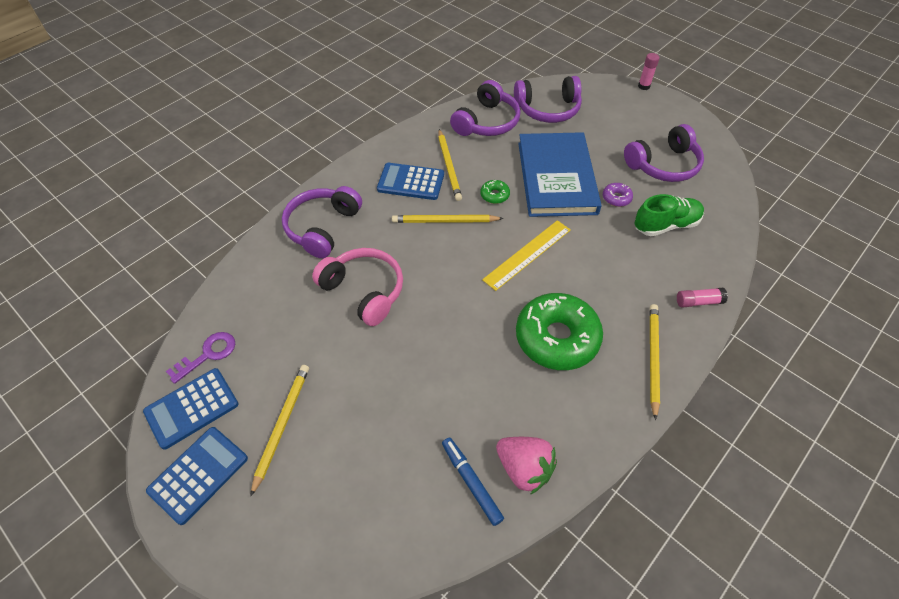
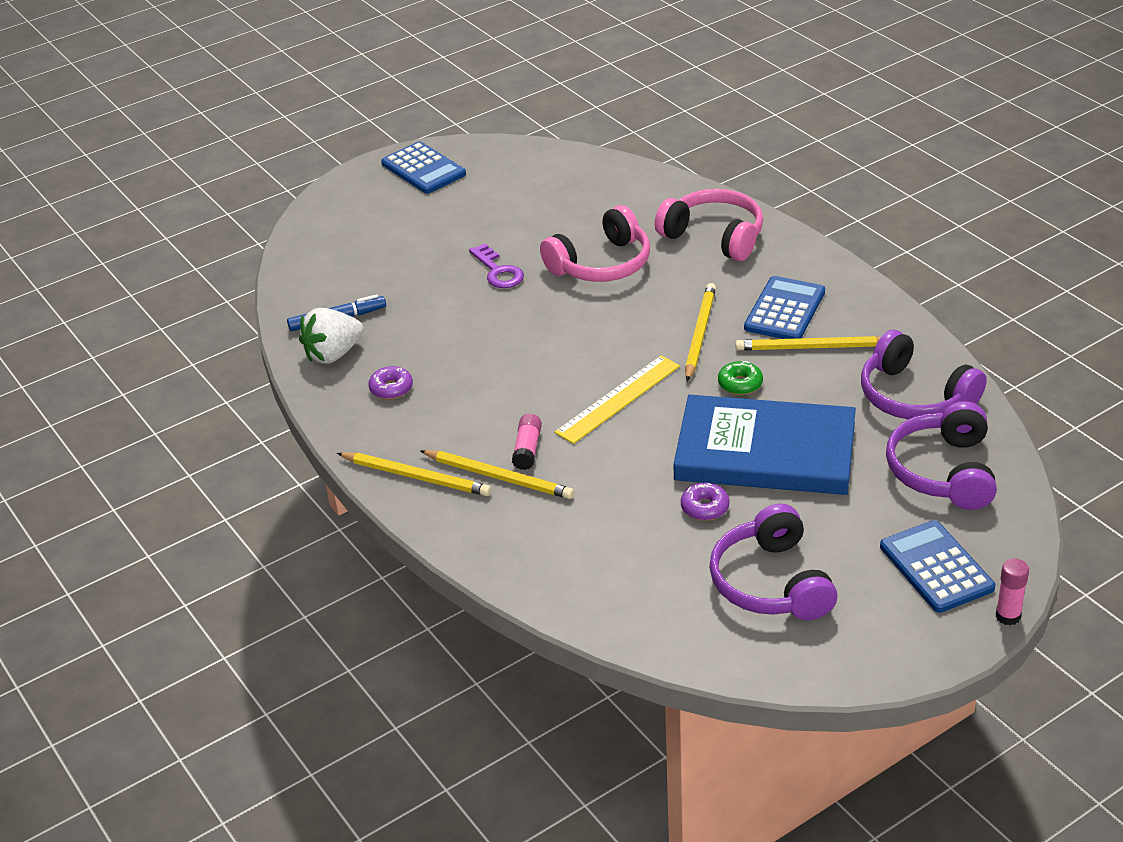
camera: 105 degrees right, 15 degrees down
blue calculator [143,368,239,450] -> blue calculator moved to [880,520,995,613]
purple key [166,332,235,384] -> purple key moved to [469,243,524,288]
yellow pencil [250,365,309,497] -> yellow pencil moved to [420,450,574,499]
purple headphones [282,186,362,258] -> pink headphones [655,189,763,261]
yellow ruler [482,220,571,291] -> yellow ruler turned 75 degrees clockwise [555,355,680,444]
pink strawberry [496,437,557,495] -> white strawberry [299,308,364,364]
green donut [516,293,603,370] -> none
green shoe [634,194,704,236] -> none
pink glue stick [677,288,728,307] -> pink glue stick moved to [512,414,542,470]
none -> purple donut [368,366,413,399]

